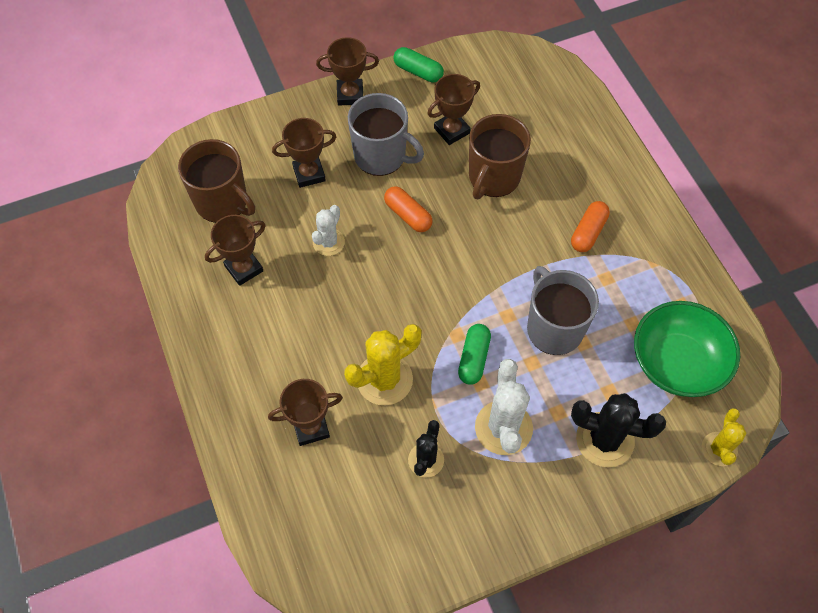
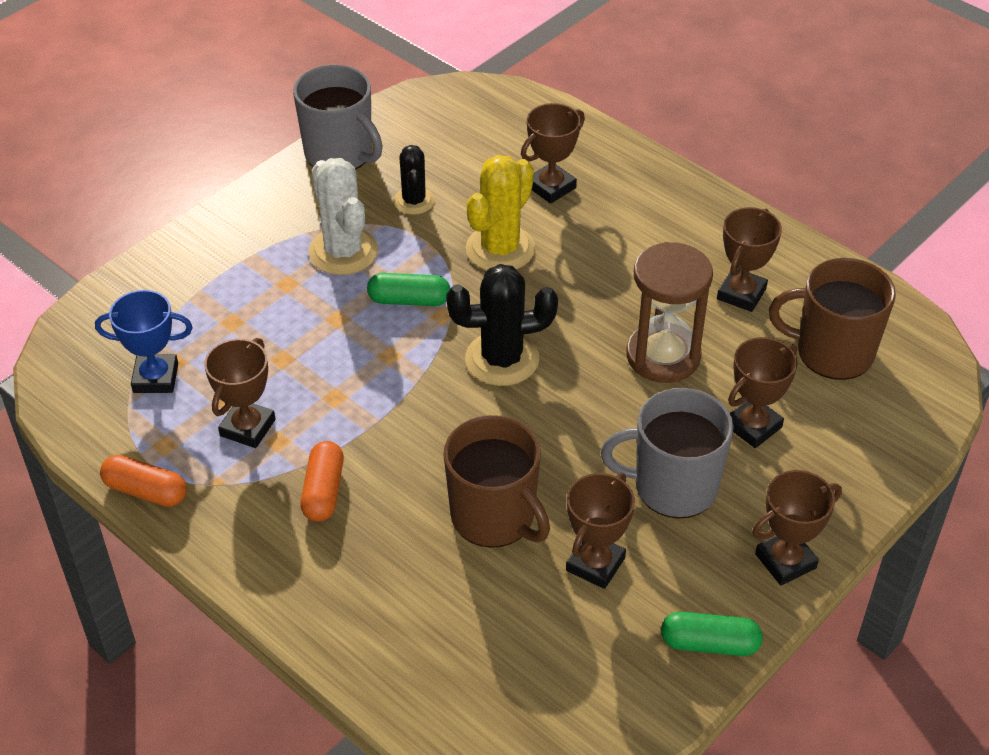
camera: 155 degrees right, 15 degrees down
white cactus [312,205,345,256] -> brown hourglass [626,242,713,383]
orange capsule [384,186,432,232] -> orange capsule moved to [100,455,187,507]
green capsule [458,324,491,385] -> green capsule turned 75 degrees counterclockwise [367,273,450,306]
brown mug [469,114,531,199] -> brown mug turned 135 degrees clockwise [444,415,550,548]
grey mug [527,266,599,355] -> grey mug moved to [293,65,383,170]
black cactus [571,393,666,467] -> black cactus moved to [446,264,558,386]
green bowl [634,301,740,397] -> blue trophy [95,290,193,393]
yellow cactus [702,408,746,466] -> none
none -> brown trophy [204,338,275,448]

